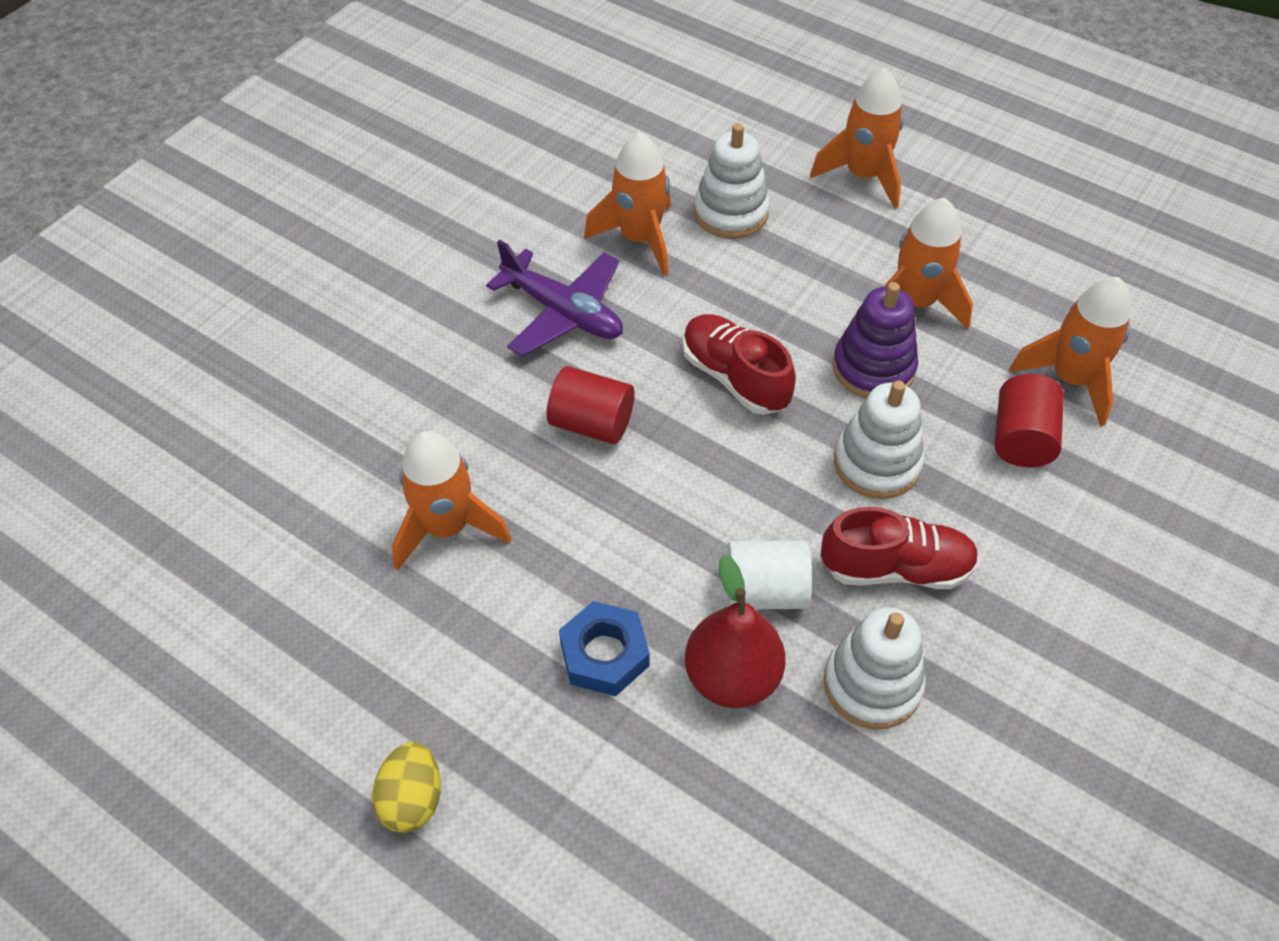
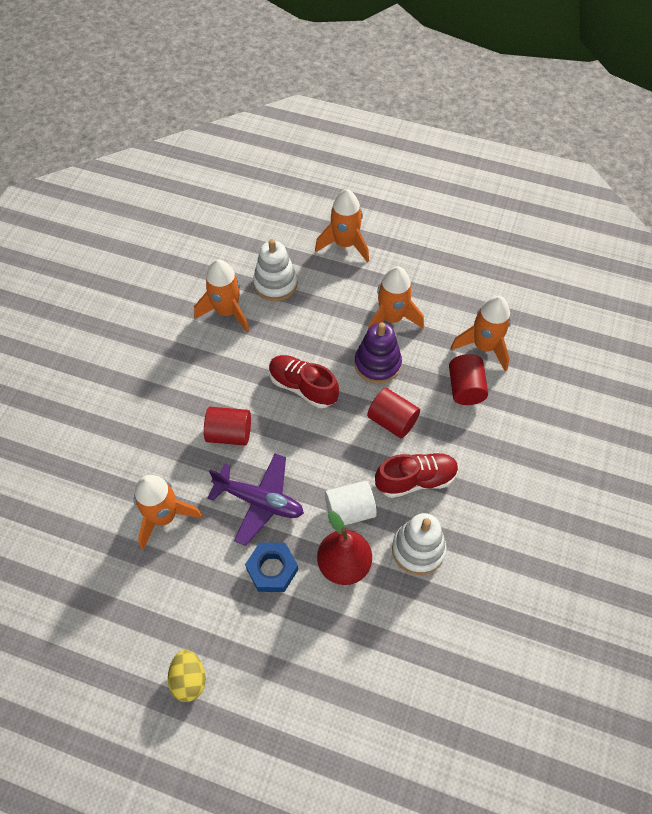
camera: 15 degrees left, 5 degrees up
purple plane [486,240,623,357] -> purple plane moved to [207,454,304,546]
white stacking toy [834,380,924,499] -> red cylinder [367,388,420,438]

